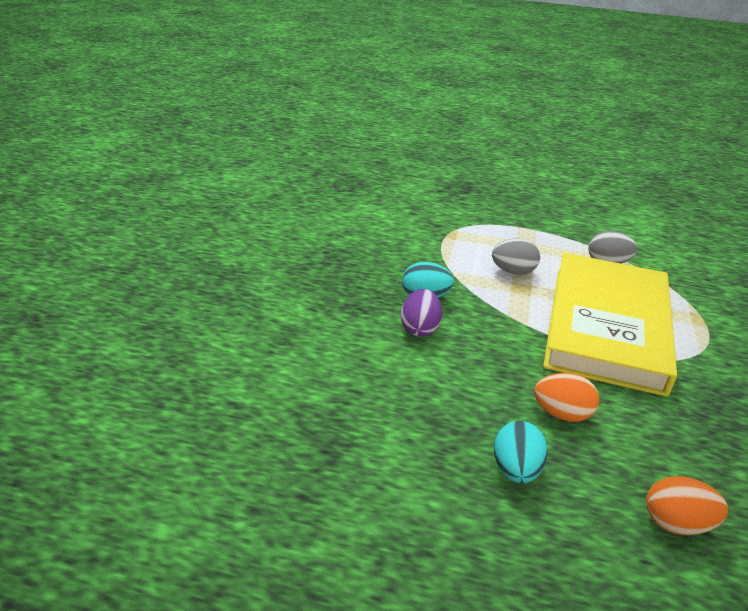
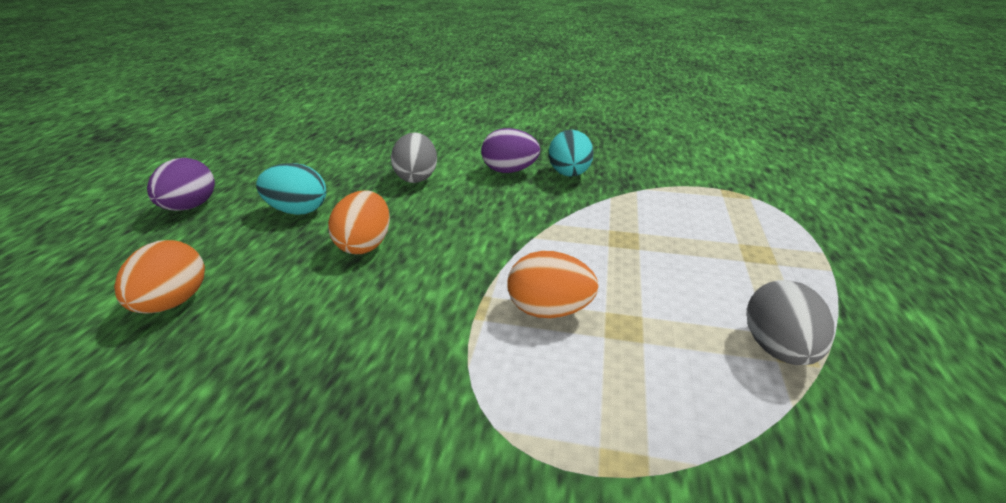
camera: 90 degrees right, 0 degrees up
grey egg [492,238,540,275] -> grey egg moved to [391,133,437,183]
yellow book [543,253,677,397] -> orange egg [507,251,599,318]
none -> purple egg [147,158,215,211]

